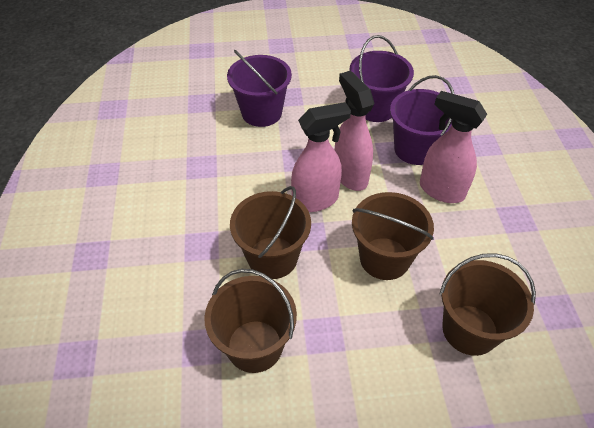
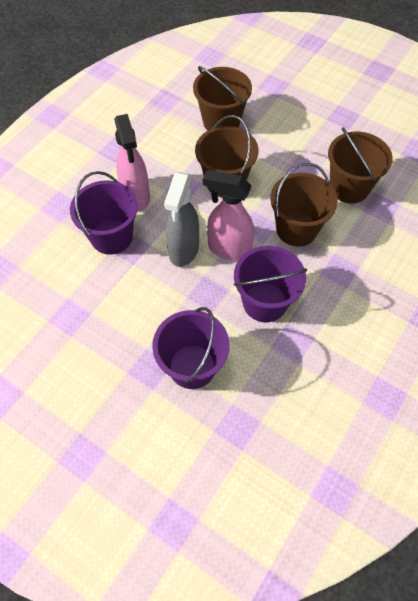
camera: 140 degrees left, 10 degrees up
pink spray bottle [335,70,374,191] -> grey spray bottle [164,172,199,267]
purple bucket [349,35,414,122] -> purple bucket moved to [234,246,307,322]

